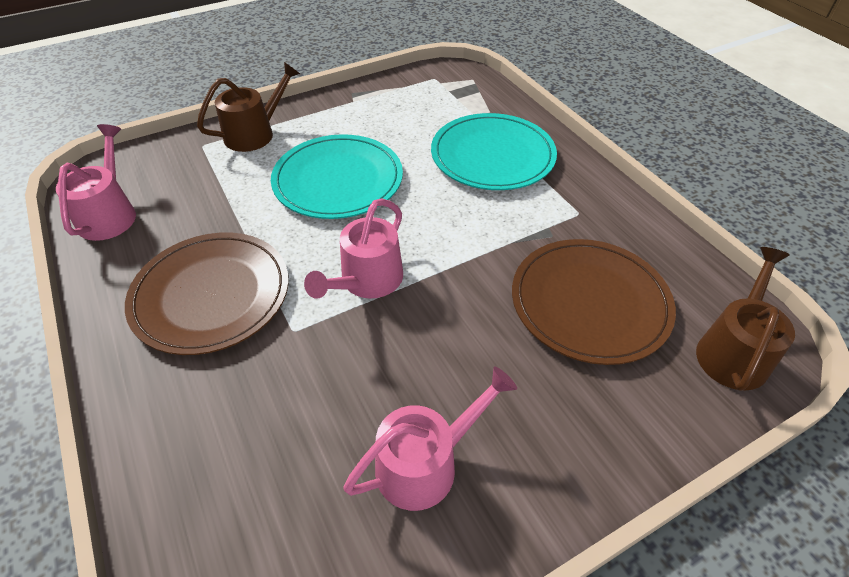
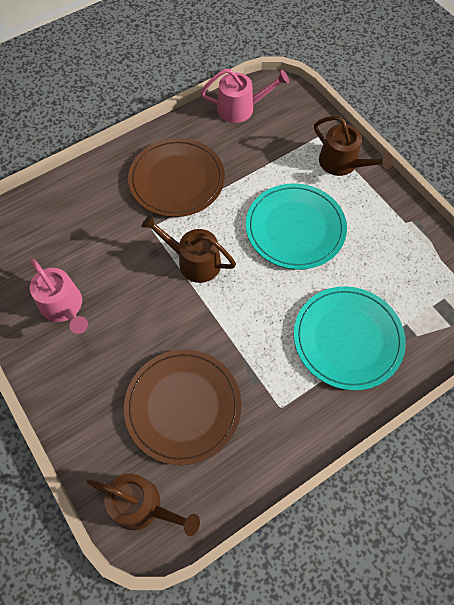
camera: 85 degrees right, 15 degrees up
pink watering can [304,198,403,299] -> brown watering can [141,214,236,283]

